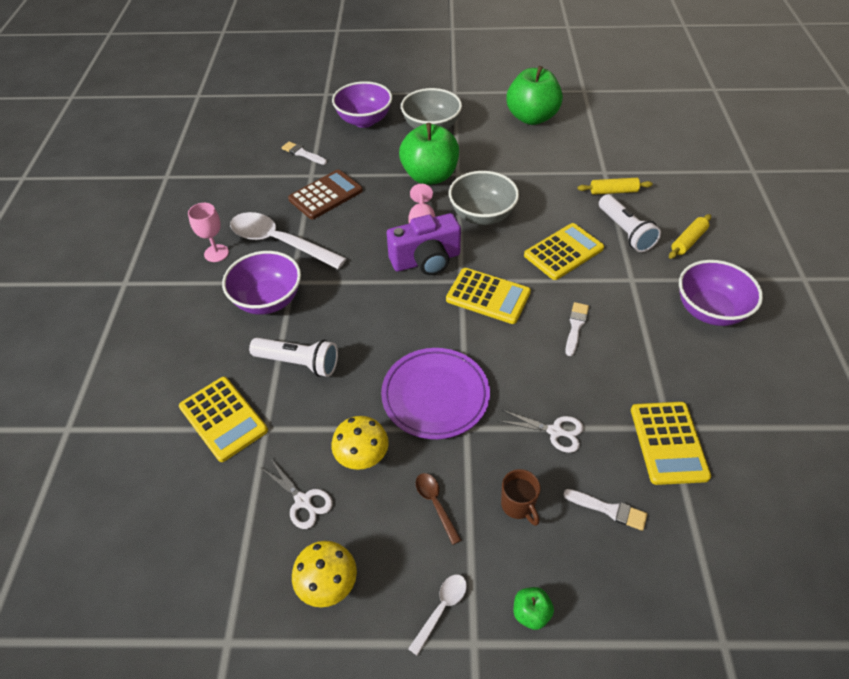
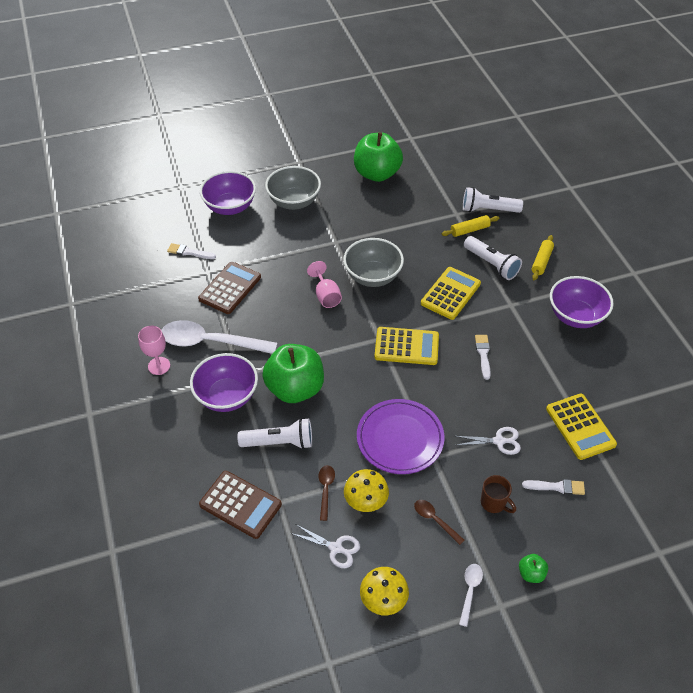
camera: 20 degrees left, 0 degrees up
yellow calculator [179,377,268,462] -> brown calculator [199,471,282,539]
purple camera [387,213,461,275] -> none
green apple [399,123,459,185] -> green apple moved to [262,344,324,403]
none -> brown spoon [319,465,335,521]
none -> white flashlight [463,187,523,213]

